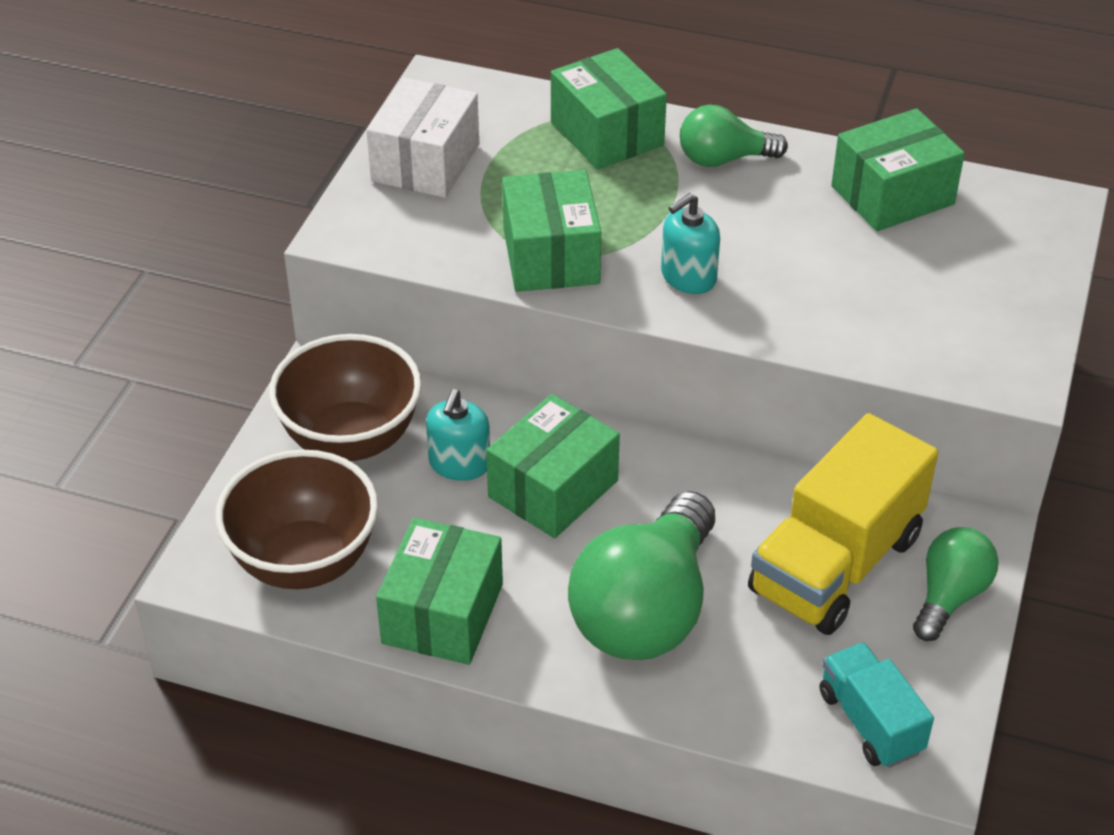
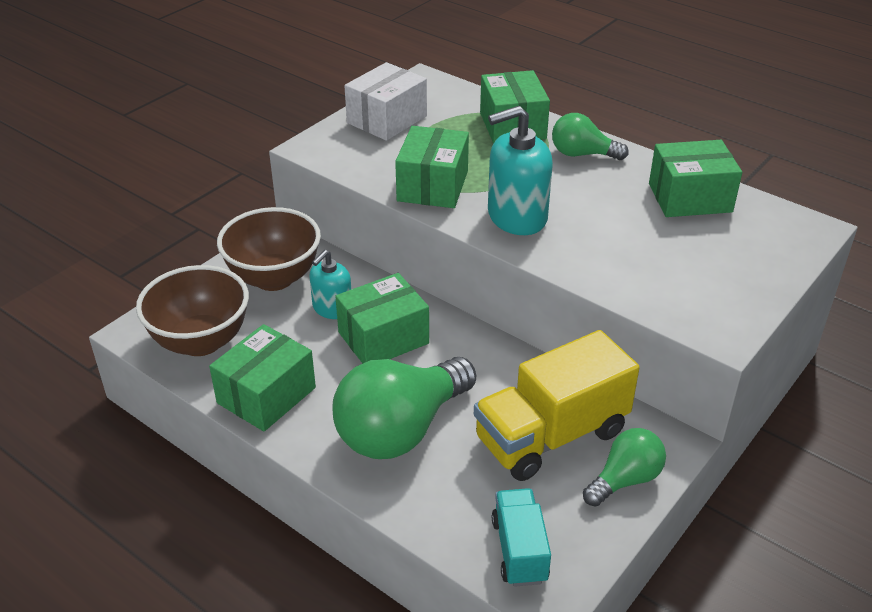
camera: 20 degrees right, 5 degrees down
turquoise soap dispenser [661,193,720,294] -> turquoise soap dispenser [488,106,553,235], size x1.62

